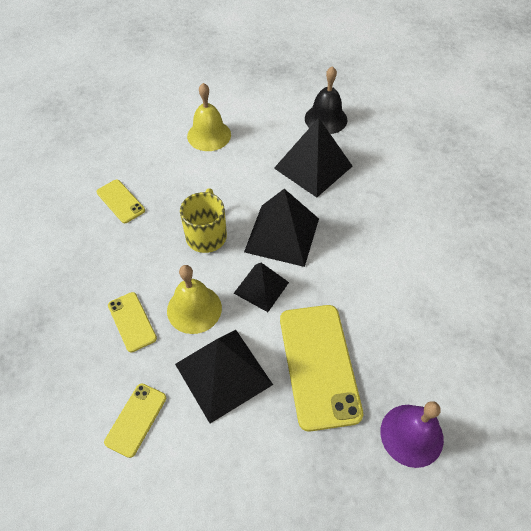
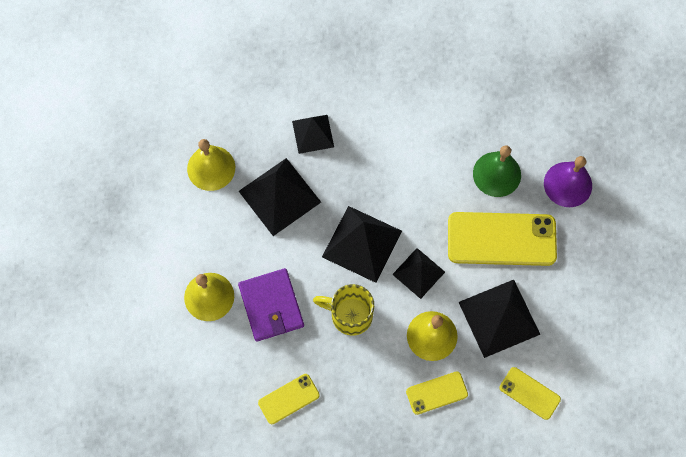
camera: 80 degrees left, 15 degrees up
black bell [305,66,347,134] -> yellow bell [187,139,235,191]
none -> purple wallet [238,268,304,342]
none -> black pyramid [292,115,334,154]
none -> green bell [473,145,521,197]

